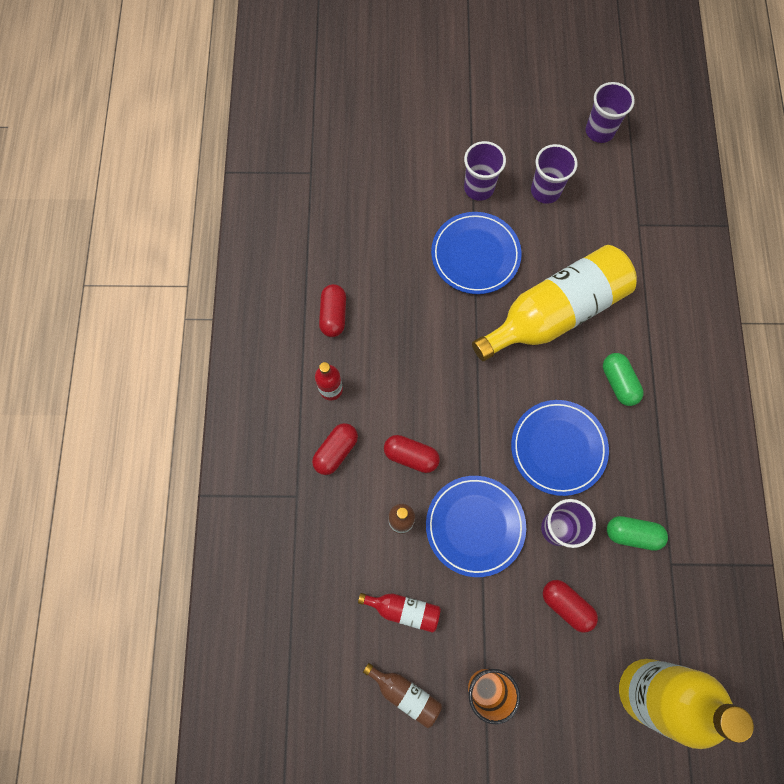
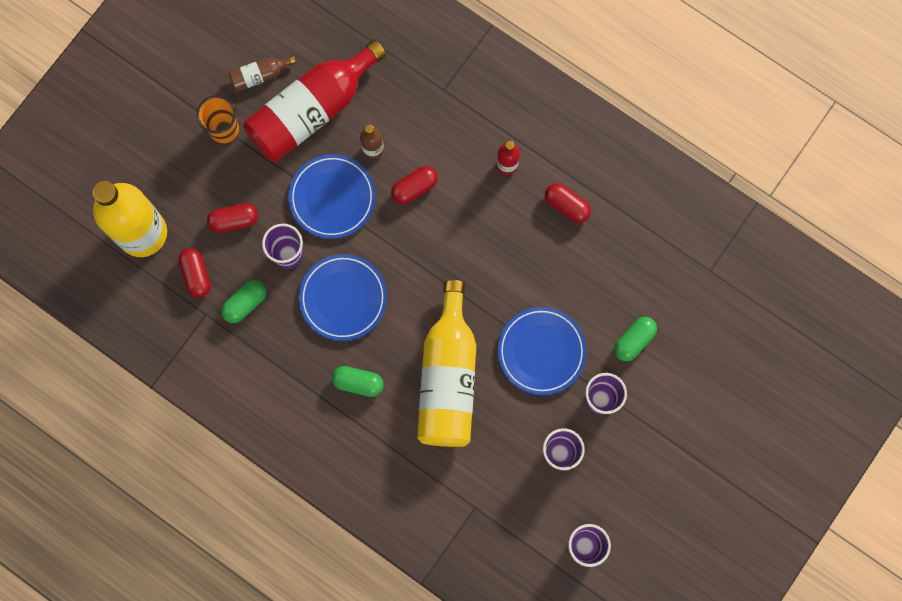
camera: 125 degrees right, 5 degrees up
red capsule [312,423,358,475] -> red capsule moved to [178,248,211,298]
red bottle [358,593,441,633] -> red bottle [243,40,386,162], size x2.33
none -> green capsule [614,317,657,361]

